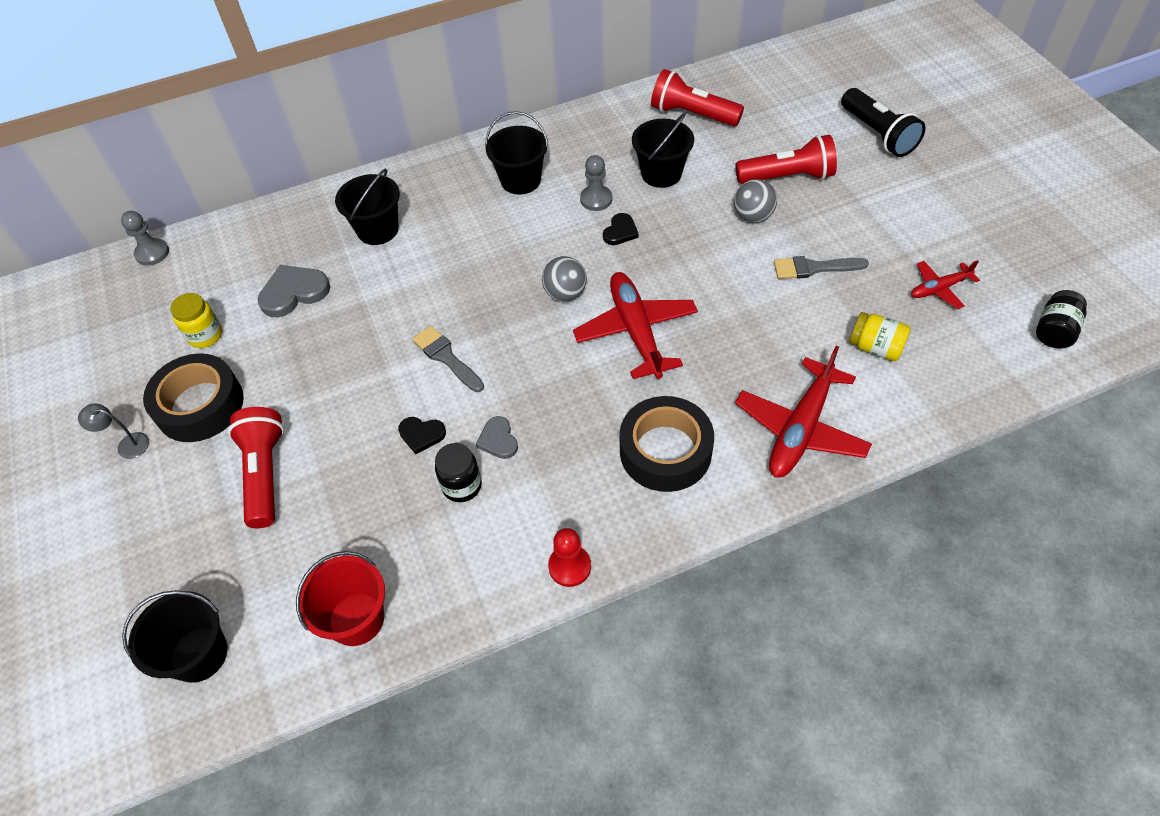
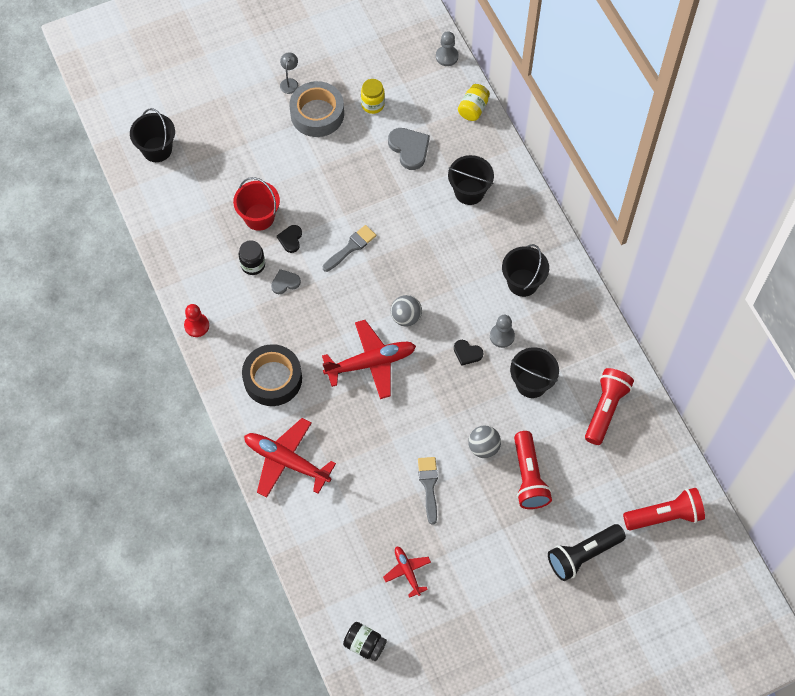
camera: 85 degrees right, 10 degrees up
black tape [143,354,244,442] -> grey tape [289,81,344,137]
red flashlight [228,407,284,528] -> red flashlight moved to [623,488,705,530]
red bucket [296,551,385,646] -> red bucket moved to [233,177,280,231]
yellow jar [849,312,911,361] -> yellow jar moved to [458,84,490,121]

